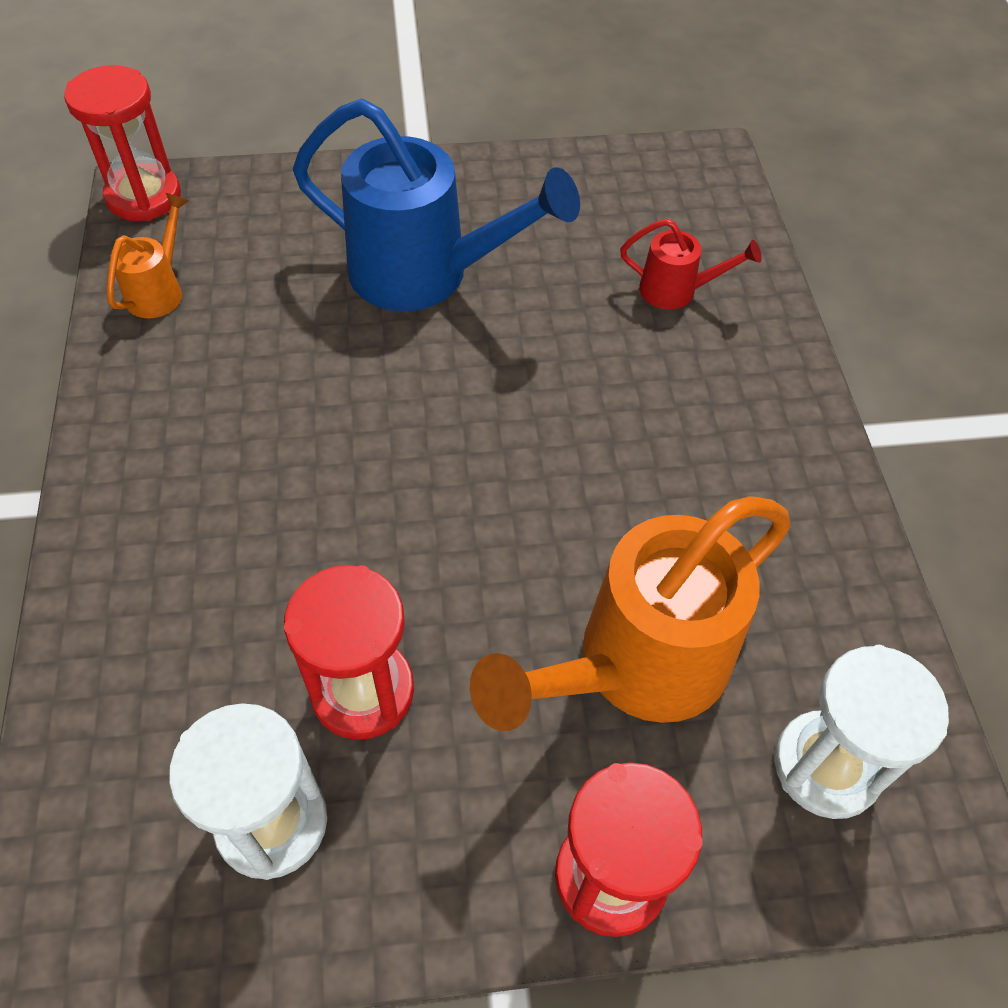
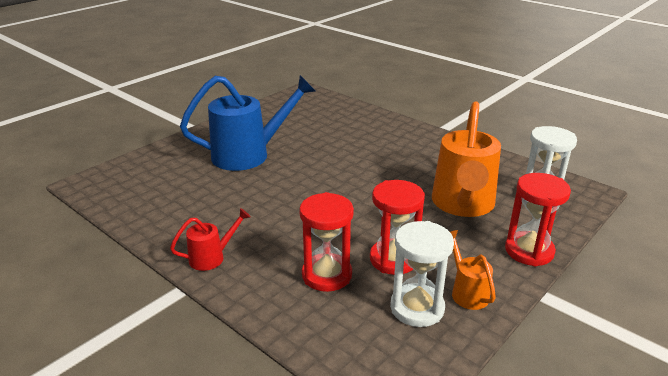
camera: 40 degrees left, 25 degrees down
red hourglass [64,65,181,221] -> red hourglass moved to [299,192,354,292]
orange watering can [107,193,189,318] -> orange watering can moved to [450,230,496,310]
red watering can [620,219,762,310] -> red watering can moved to [170,208,251,271]

